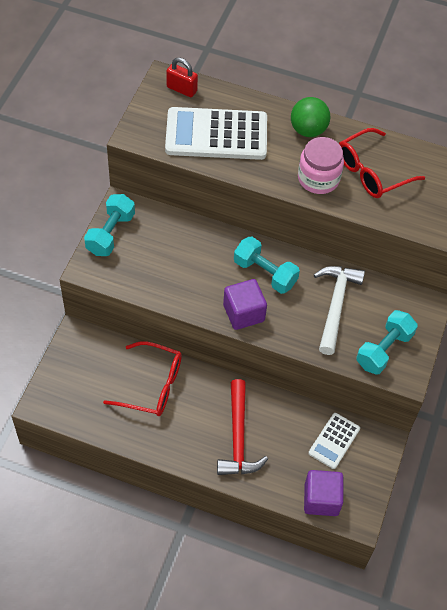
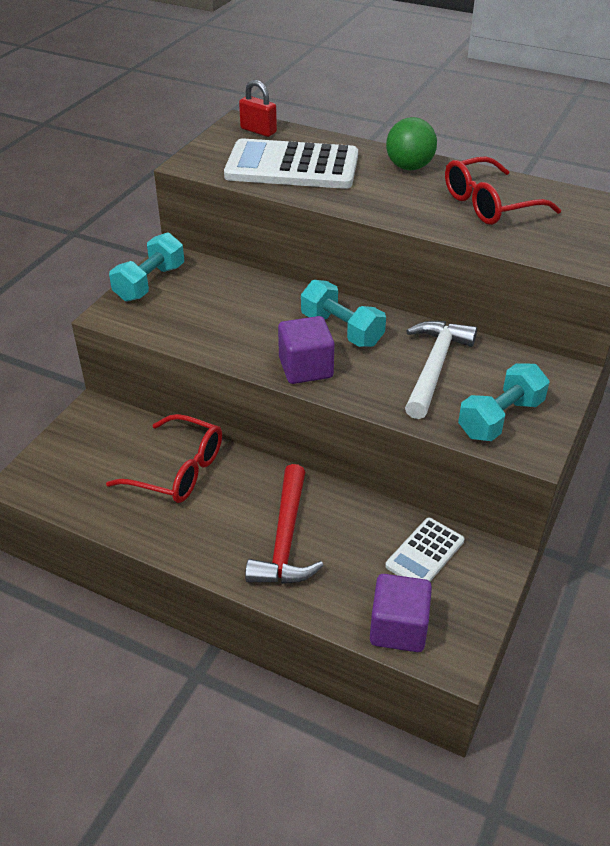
camera: 10 degrees right, 15 degrees down
pink jar [298,137,344,194] -> none

